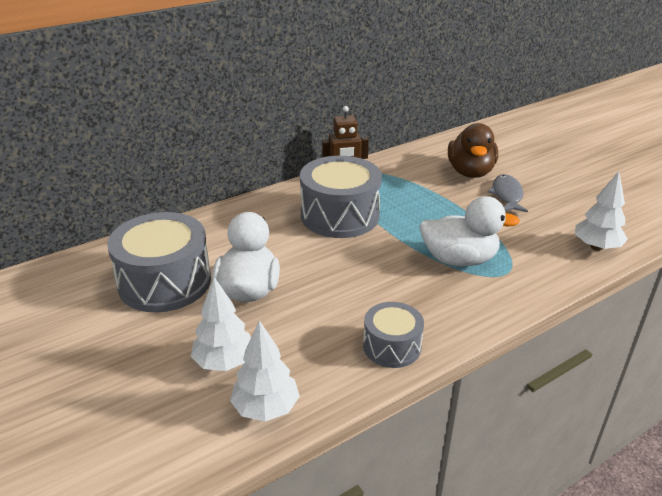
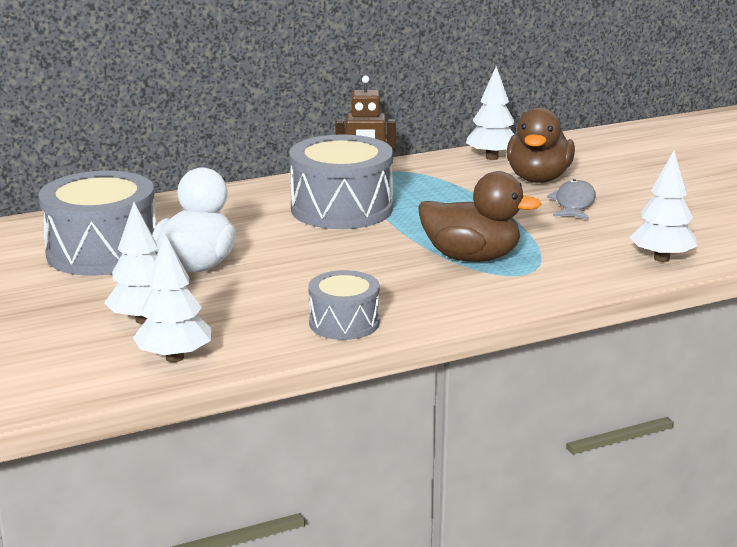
camera: 10 degrees right, 10 degrees down
white duck [419,196,520,266] -> brown duck [418,171,542,262]
none -> white tree [466,66,515,160]

